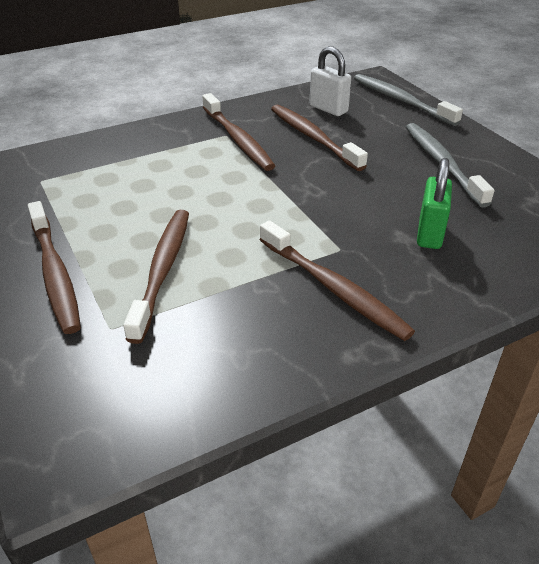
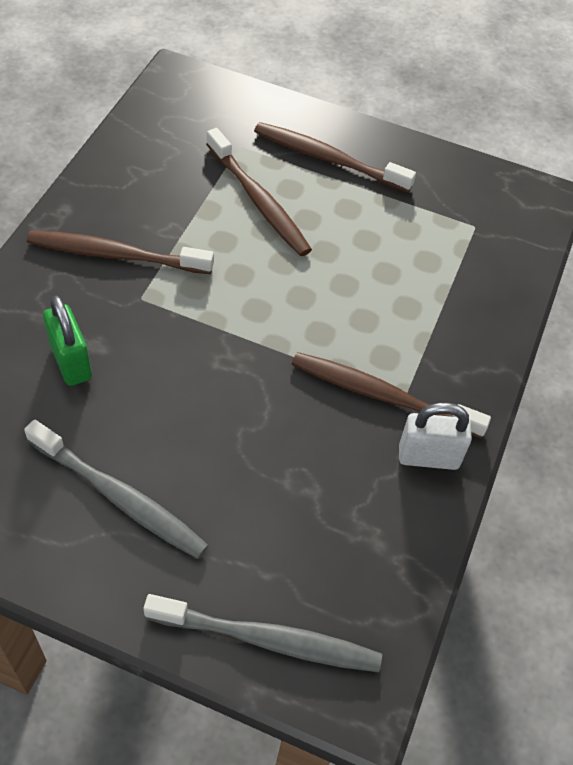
camera: 135 degrees right, 15 degrees up
brown toothbrush [271,105,368,171] -> none
white padlock [309,46,351,116] -> white padlock moved to [399,403,472,470]

